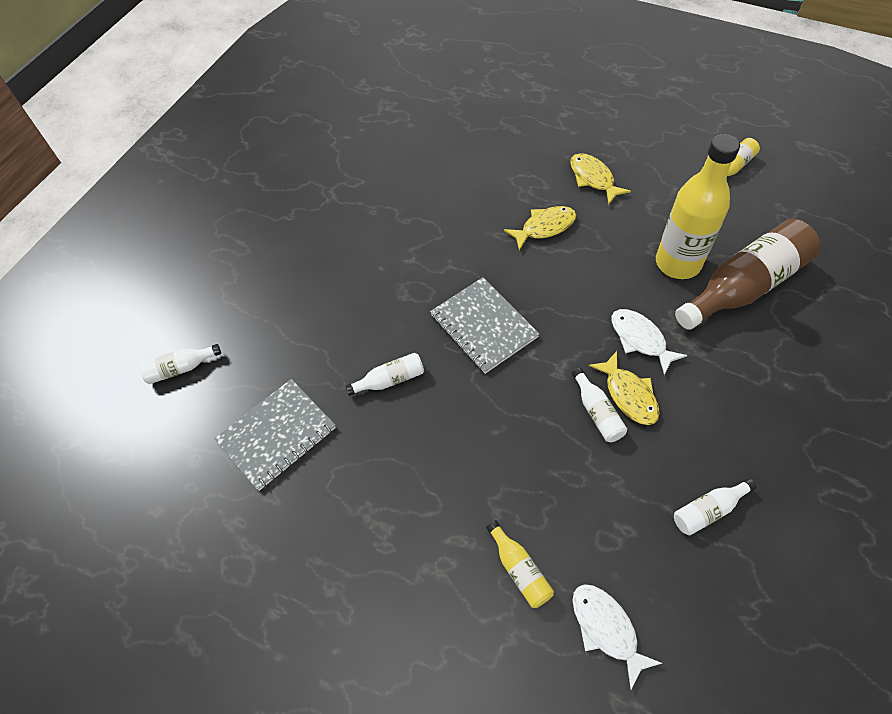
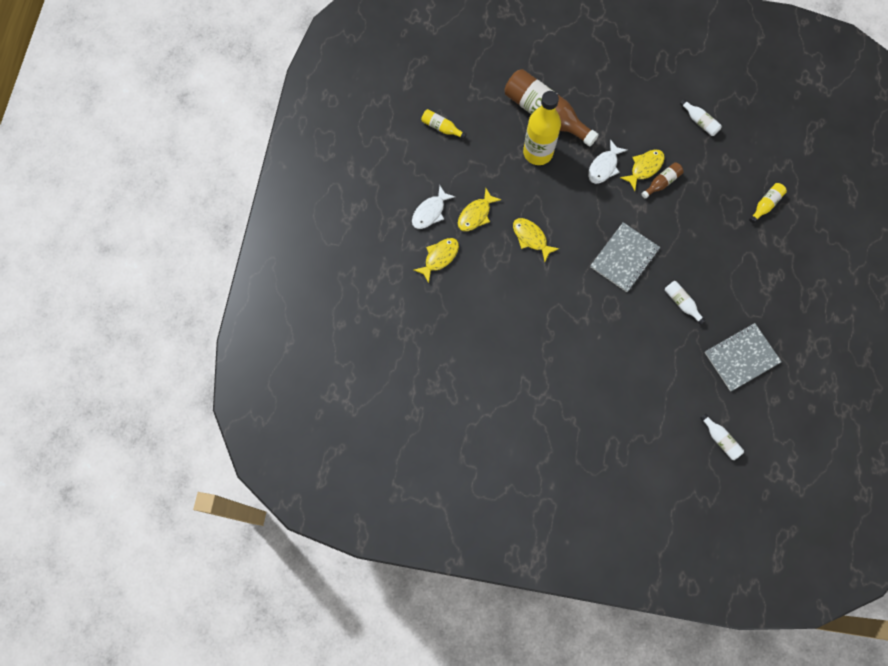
camera: 110 degrees left, 15 degrees up
grey notebook [214,379,336,491] -> grey notebook turned 60 degrees counterclockwise [705,323,782,391]
white bottle [572,368,627,442] -> brown bottle [642,162,683,199]
white fish [572,584,662,689] -> white fish moved to [412,185,455,229]
none -> yellow fish [414,238,459,283]

